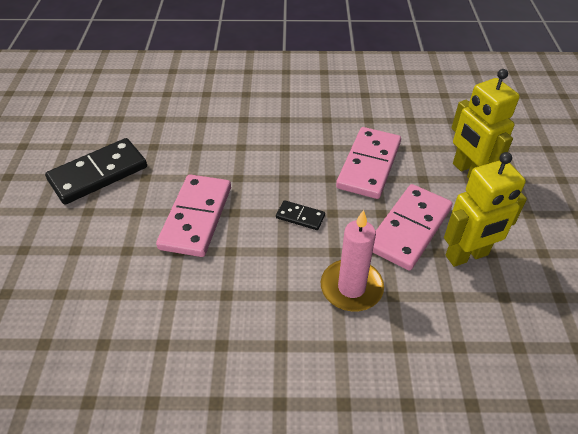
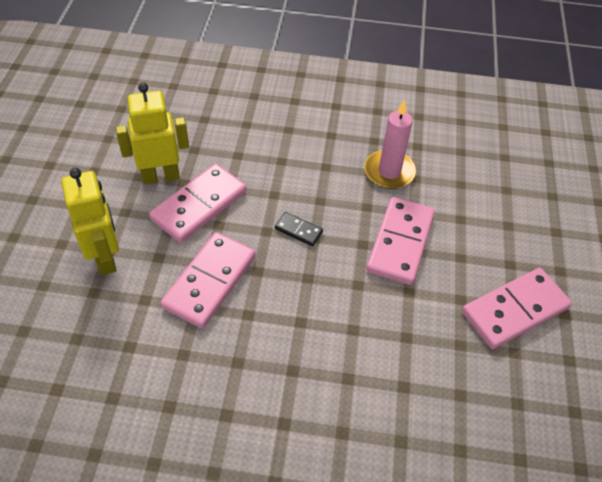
camera: 175 degrees left, 5 degrees up
black domino [45,138,147,205] -> pink domino [462,268,572,349]
pink candle [321,210,384,311] -> pink candle moved to [364,99,416,189]

